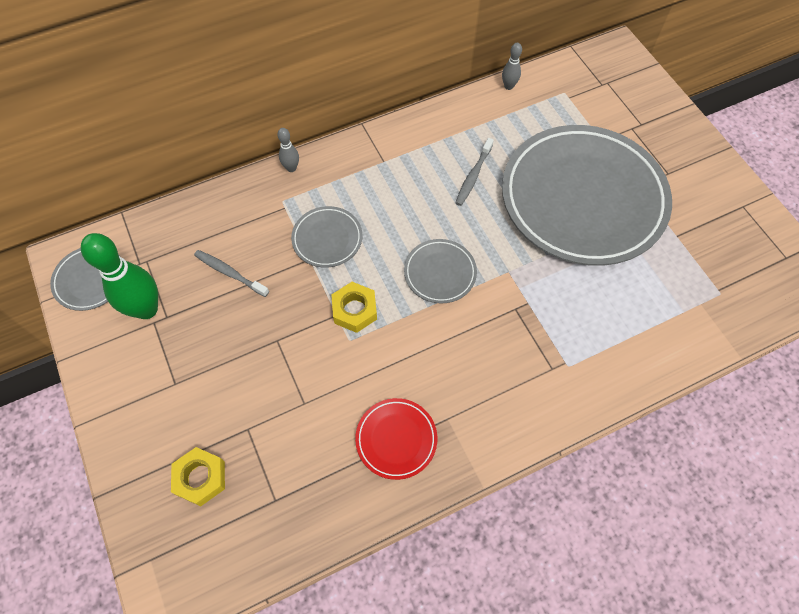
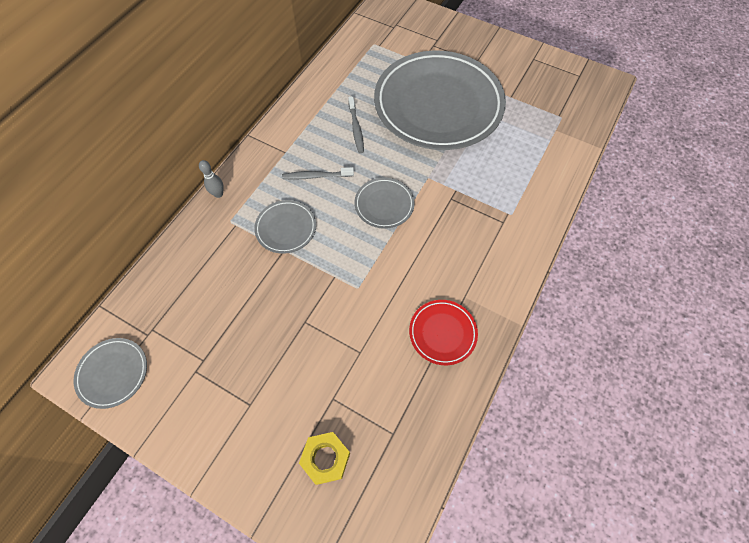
camera: 35 degrees left, 0 degrees up
green bowling pin [81,233,158,319] -> none
grey toothbrush [194,250,269,297] -> grey toothbrush moved to [282,167,354,180]
yellow nut [331,282,377,333] -> none
grey bowling pin [502,43,522,90] -> none

